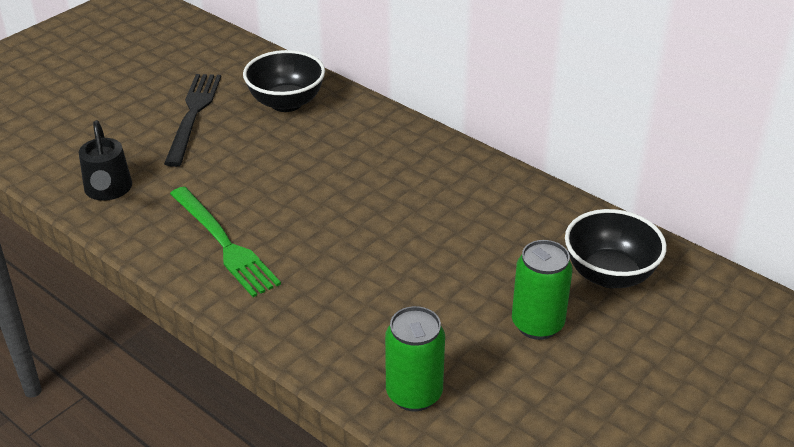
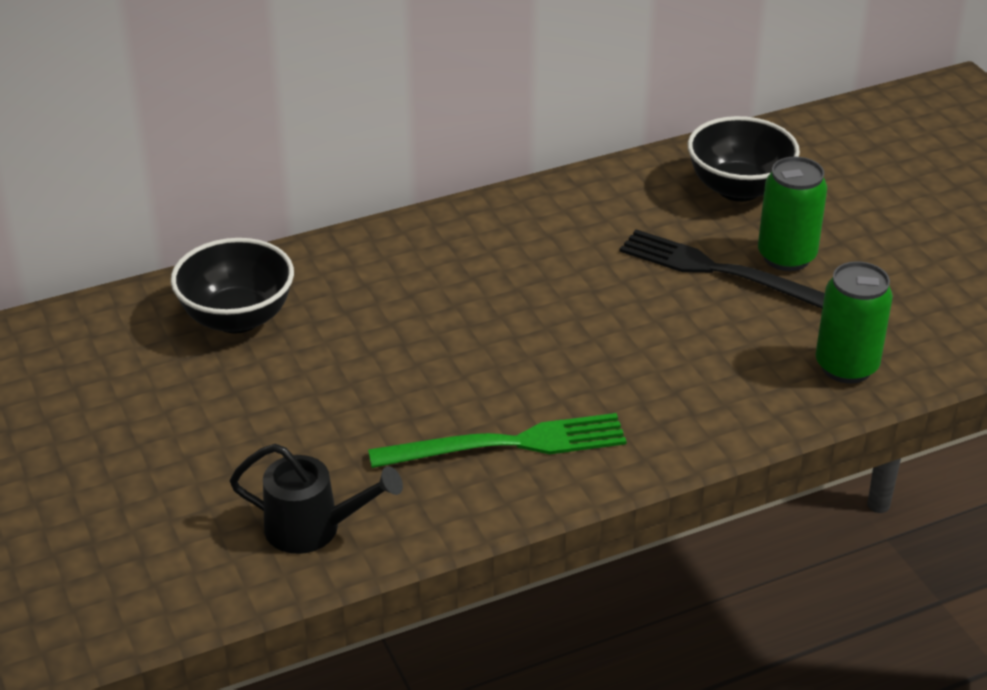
camera: 65 degrees left, 0 degrees up
black fork [164,74,221,167] -> black fork moved to [619,229,825,309]

